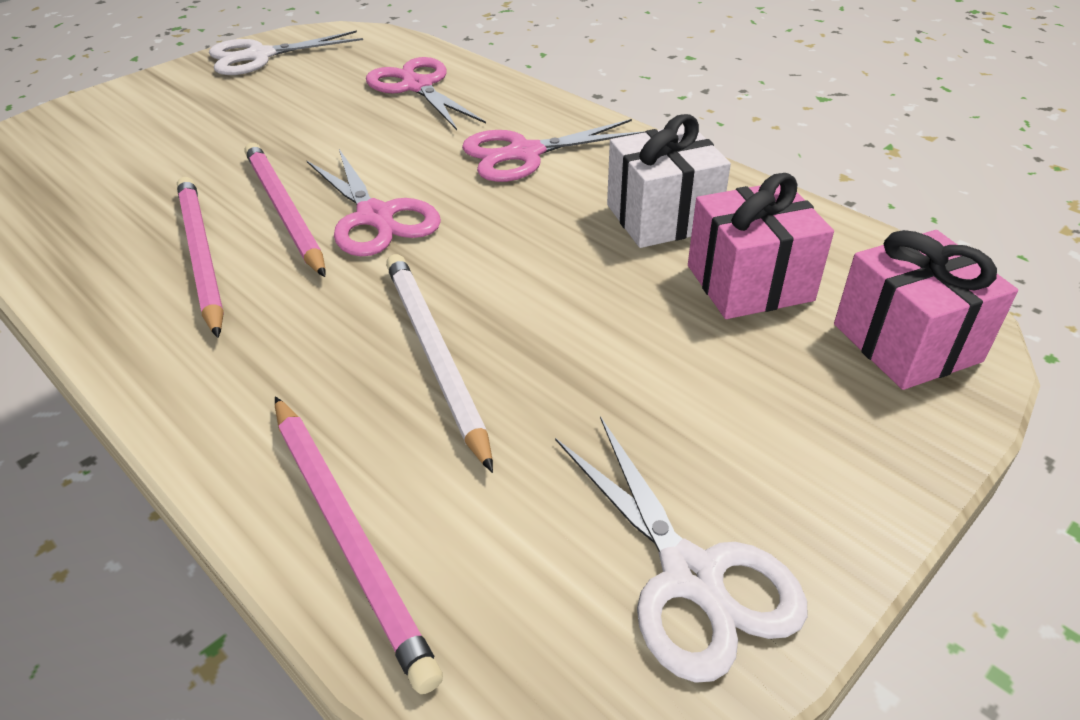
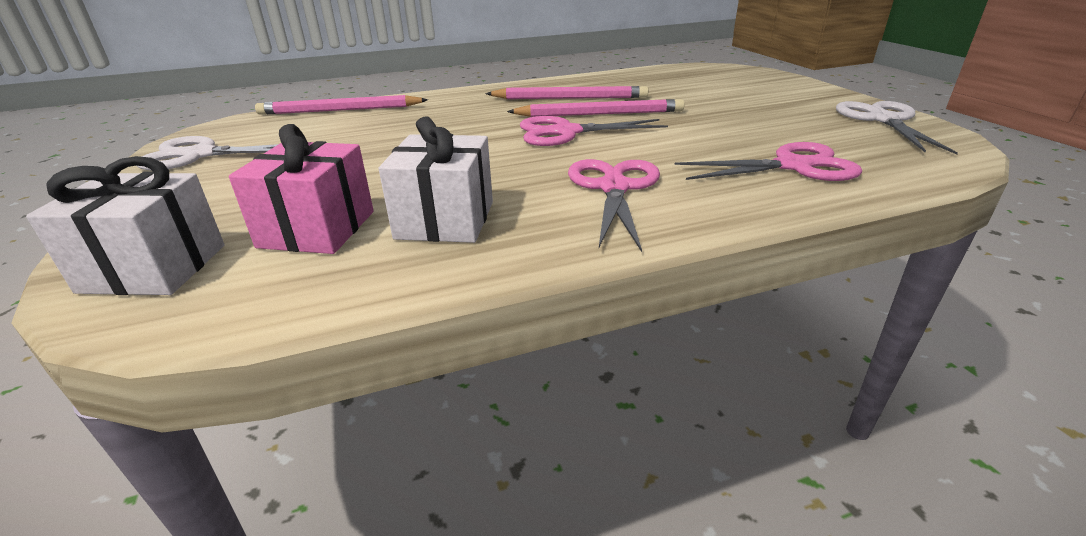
camera: 115 degrees right, 10 degrees down
white pencil [386,254,493,473] -> none
pink gift [834,230,1018,390] -> white gift [26,156,225,295]

